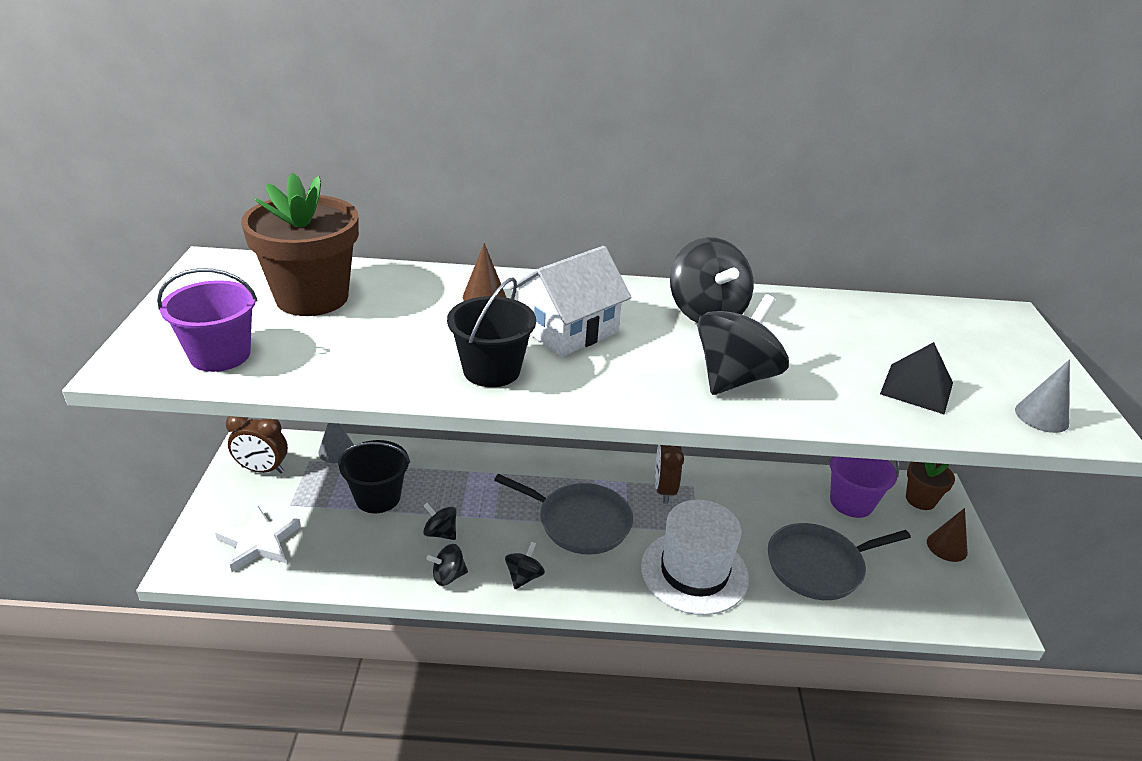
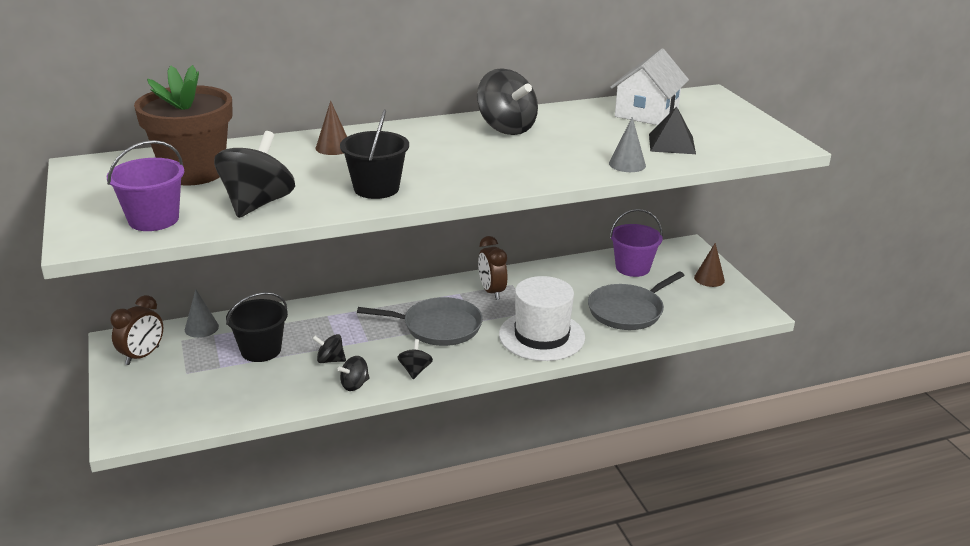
camera: 20 degrees left, 5 degrees down
white star [215,506,301,572] -> none
brown clock [226,416,288,473] -> brown clock turned 45 degrees counterclockwise [111,295,163,365]
white house [510,246,632,357] -> white house moved to [610,49,689,125]
black spinning top [697,294,789,395] -> black spinning top moved to [214,131,295,218]
brown flower pot [906,462,955,510] -> none
grey cone [1015,359,1070,433] -> grey cone moved to [609,117,646,172]

